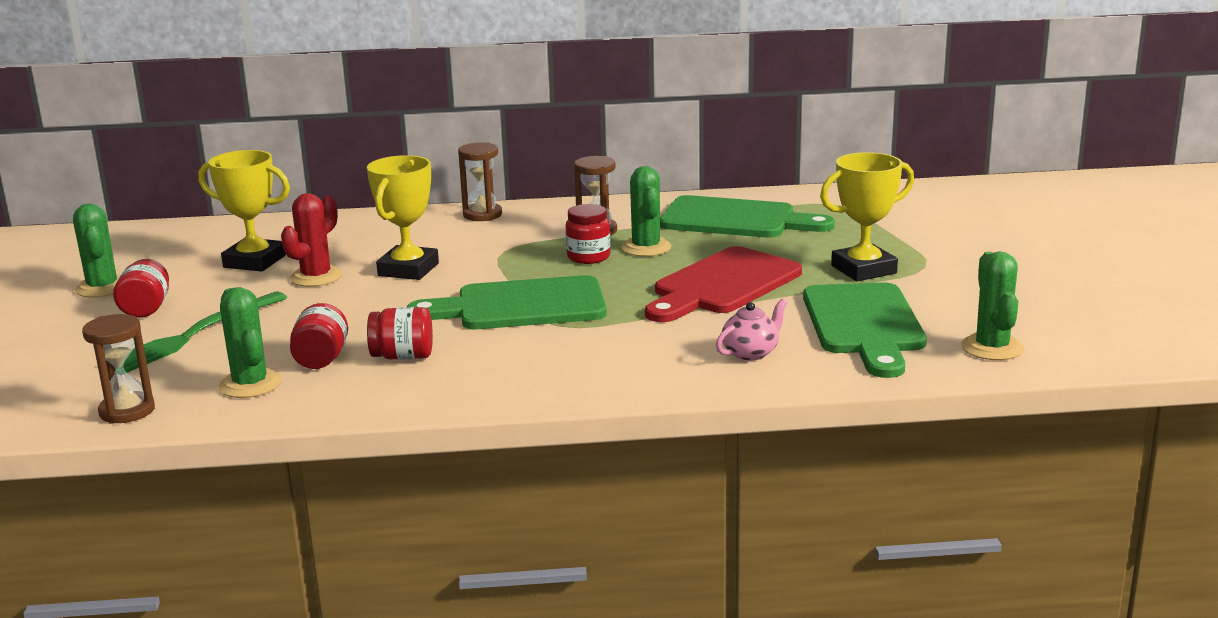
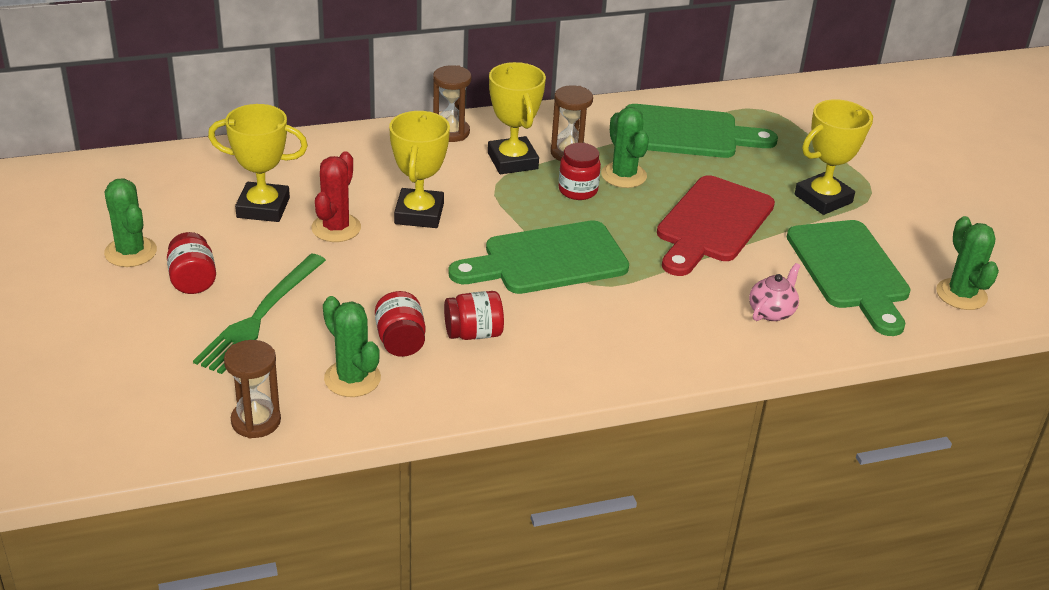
camera: 15 degrees left, 15 degrees up
none -> yellow trophy [488,62,546,174]

